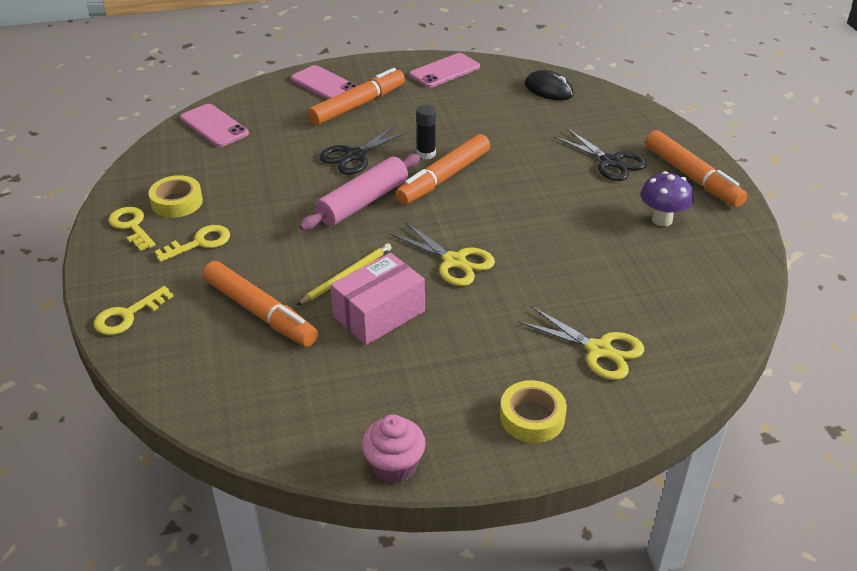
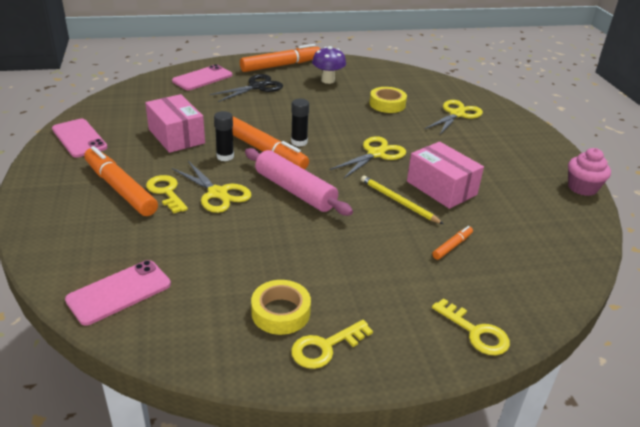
camera: 90 degrees left, 5 degrees down
yellow key [154,225,230,262] -> yellow key moved to [146,175,188,213]
orange marker [203,261,318,347] -> orange marker [432,226,473,260], size x0.46
pink phone [291,65,358,100] -> pink phone moved to [172,64,232,90]
black scissors [319,125,409,175] -> yellow scissors [172,161,251,213]
yellow tape [500,380,567,443] -> yellow tape moved to [370,87,407,113]
black mouse [525,70,574,100] -> none
none -> pink box [145,94,205,153]
none -> black glue stick [291,99,309,147]

